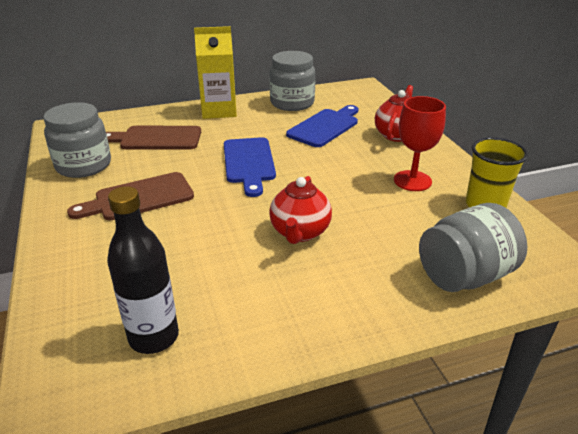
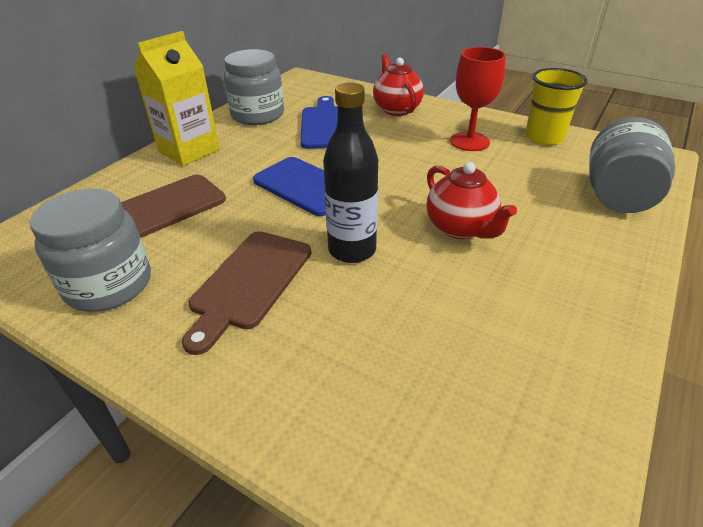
camera: 40 degrees left, 5 degrees up
black bottle [107,186,179,354] -> black bottle moved to [323,82,378,263]

